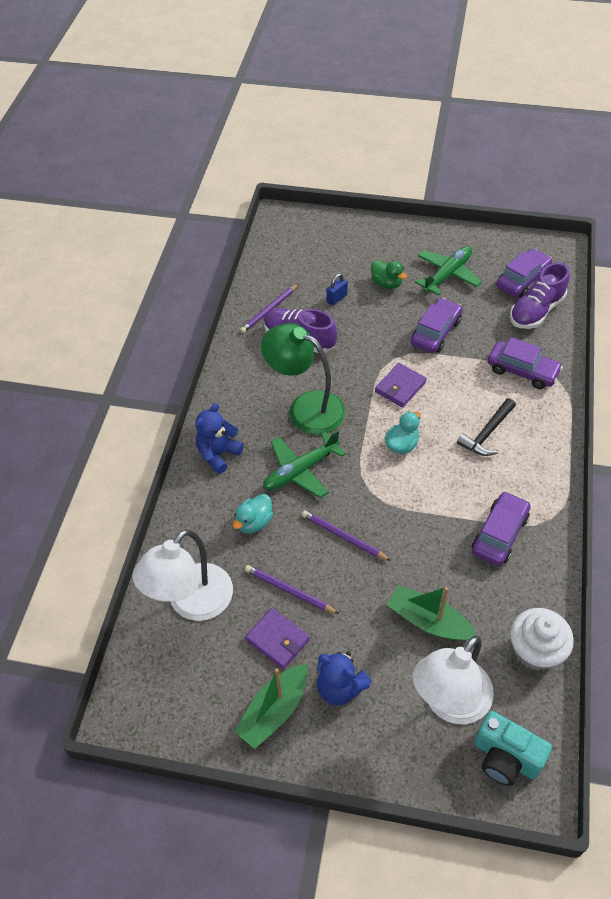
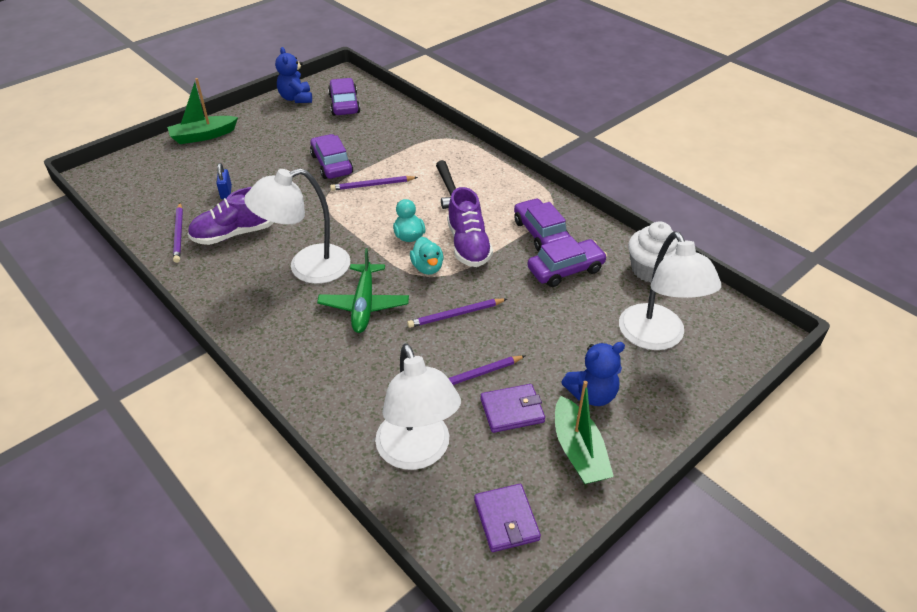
camera: 55 degrees left, 10 degrees down
blue teddy bear [195,403,244,474] -> blue teddy bear moved to [275,47,312,103]
turquoise duck [233,494,273,534] -> turquoise duck moved to [410,237,444,275]
green lamp [261,323,346,435] -> white lamp [244,168,350,284]
green duck [371,260,407,289] -> none
purple wallet [375,363,427,408] -> purple wallet moved to [474,484,541,552]
green boat [387,585,476,641] -> green boat moved to [167,78,238,144]
green plane [415,246,482,296] -> none
turquoise camera [474,711,552,786] -> none
purple car [488,337,563,389] -> purple car moved to [527,236,607,287]
purple shoe [510,262,570,329] -> purple shoe moved to [447,187,493,267]
none -> purple pencil [330,176,418,191]

